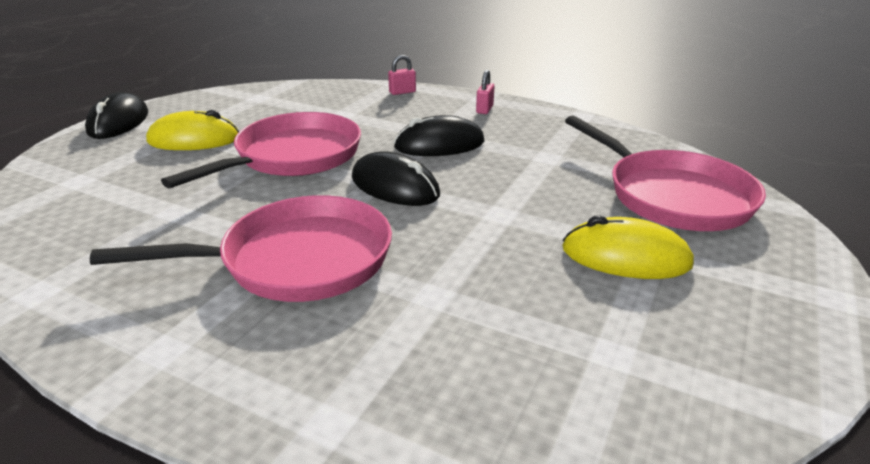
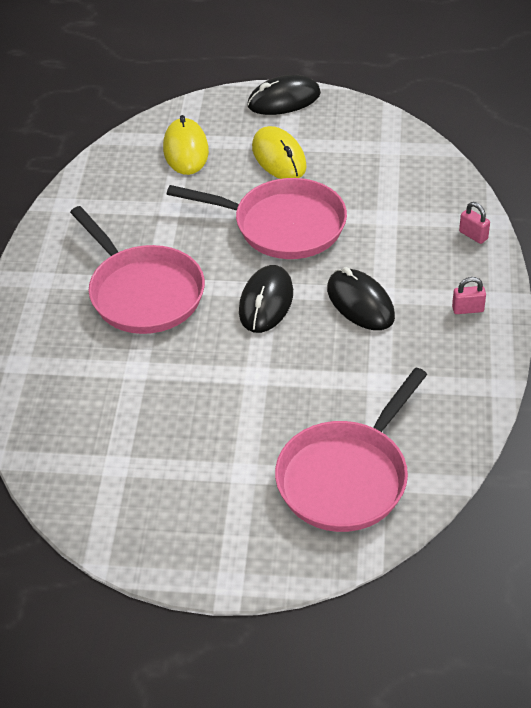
camera: 70 degrees right, 15 degrees up
yellow mouse [562,215,694,279] -> yellow mouse moved to [163,115,209,175]

